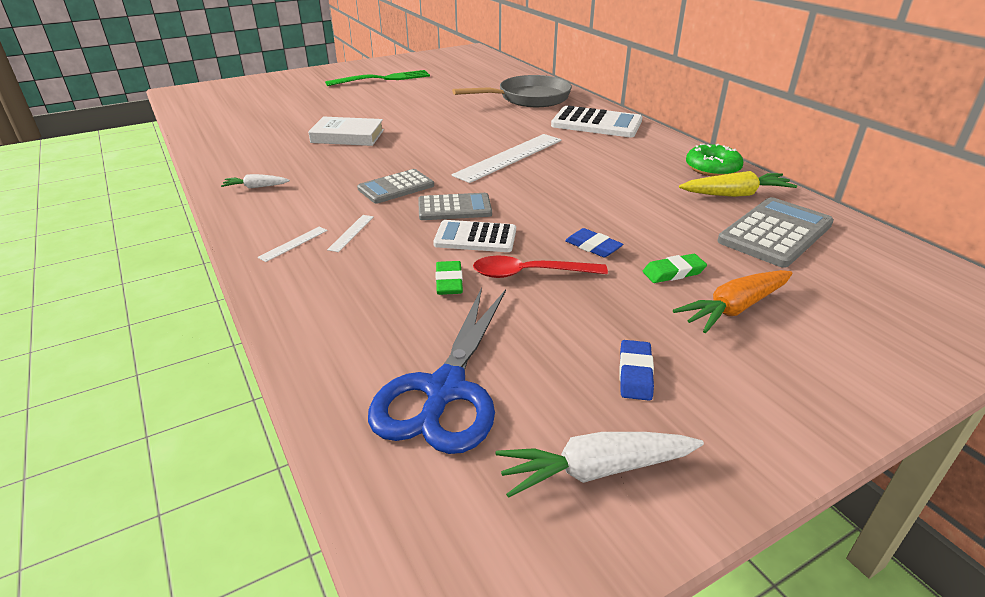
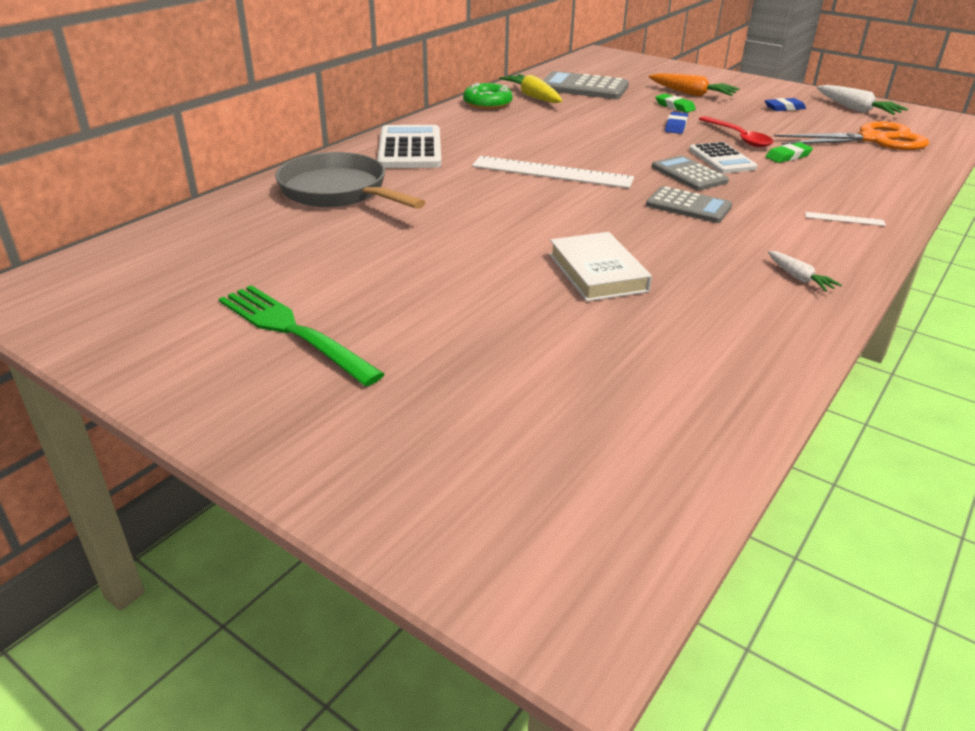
camera: 115 degrees left, 0 degrees up
white ruler [327,215,374,252] -> none
blue scissors [368,288,506,454] -> orange scissors [774,121,929,150]

